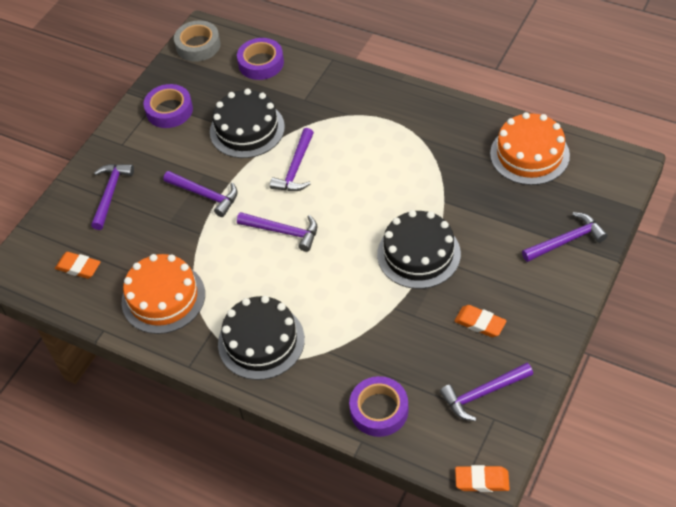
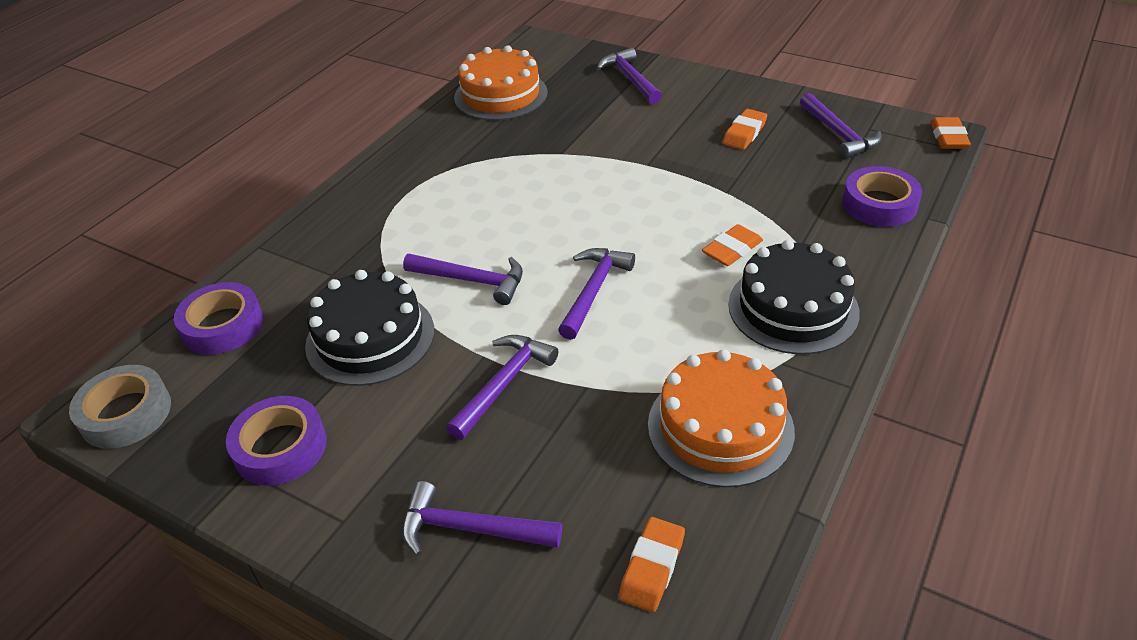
camera: 90 degrees left, 10 degrees down
black cake [377,210,461,289] -> none
none -> orange eraser [702,224,763,266]

